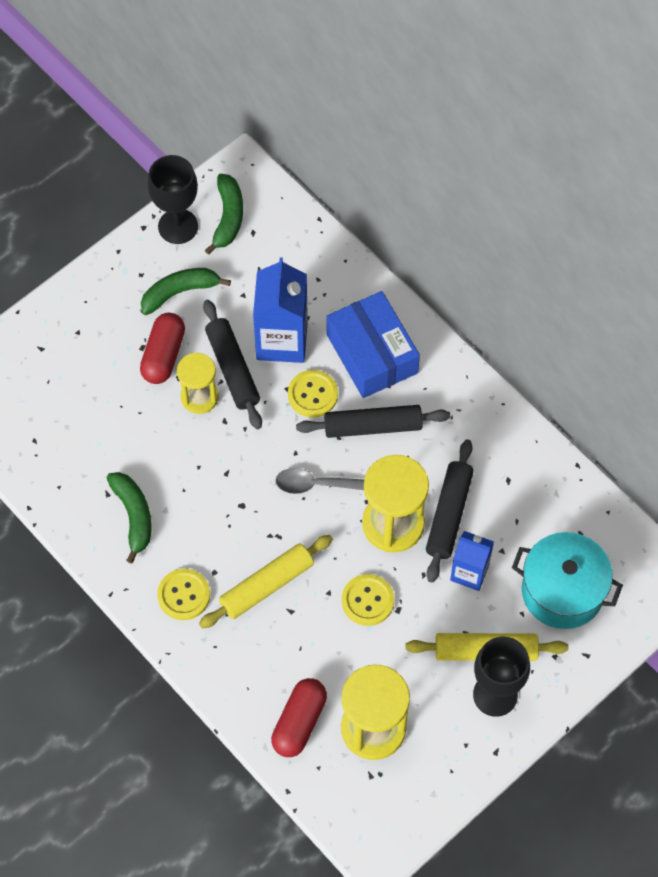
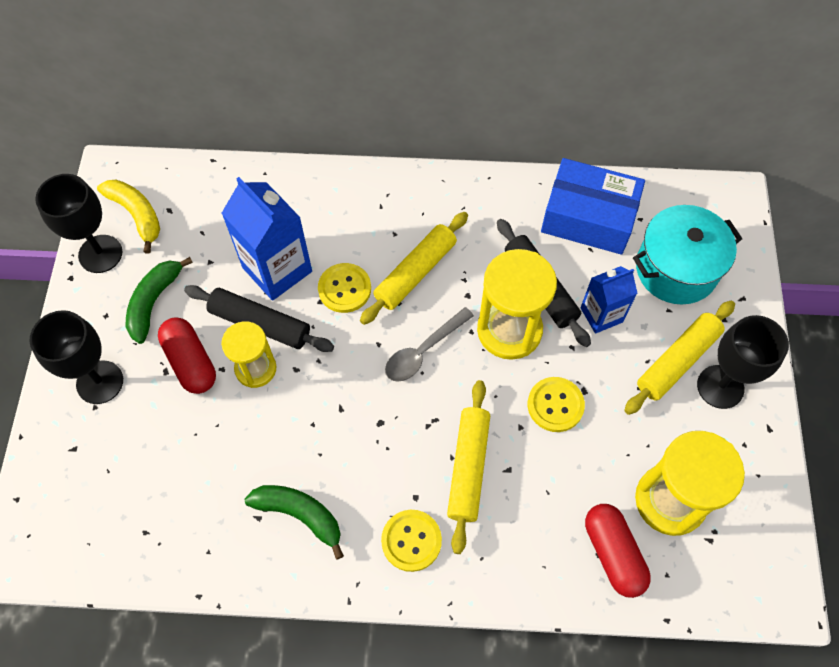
camera: 45 degrees left, 0 degrees up
green banana [205,174,243,255] -> yellow banana [97,180,160,254]
black rolling pin [296,405,450,438] -> yellow rolling pin [360,212,468,325]
blue box [326,291,420,398] -> blue box moved to [541,158,645,255]
none -> black goblet [29,310,123,404]

